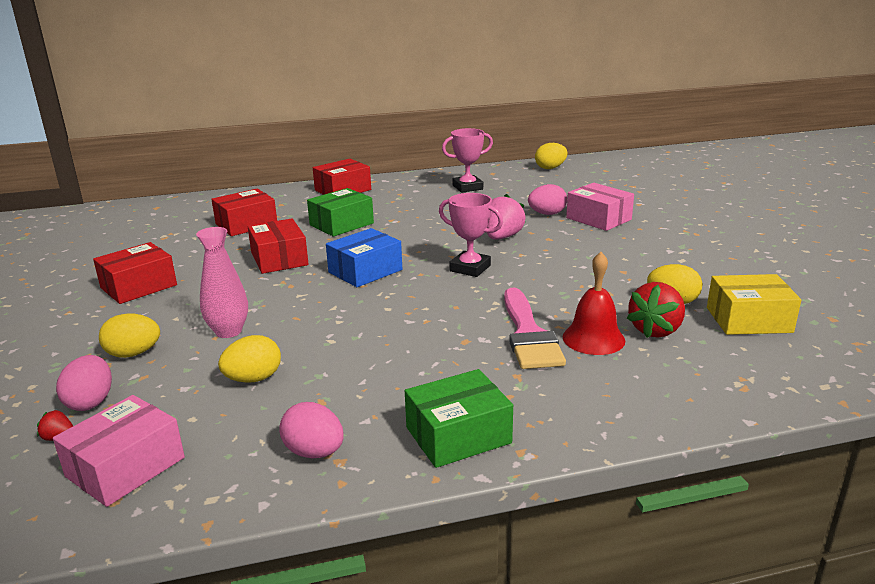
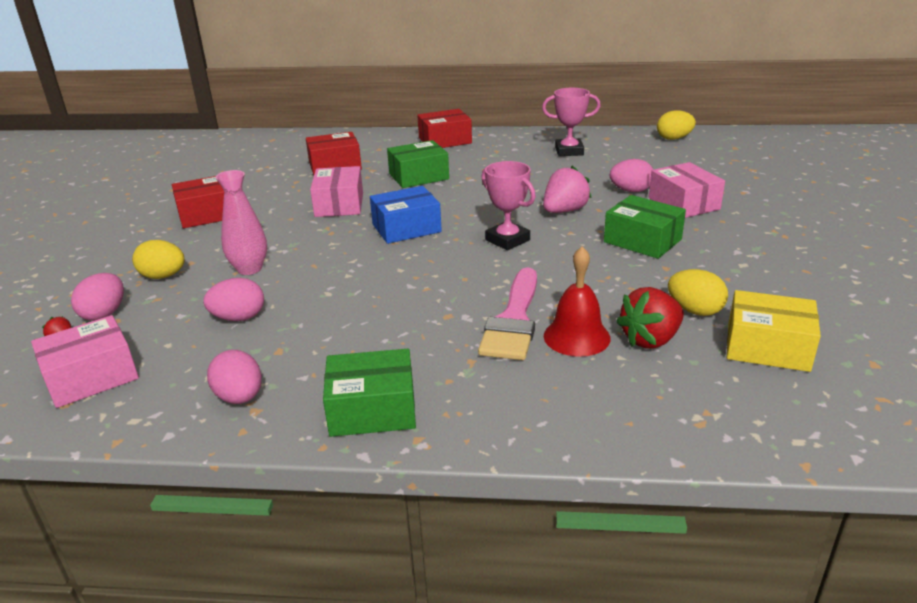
camera: 20 degrees right, 5 degrees up
yellow egg [218,335,281,383] -> pink egg [203,278,264,321]
red box [248,218,309,274] -> pink box [310,166,363,217]
none -> green box [604,195,686,259]

